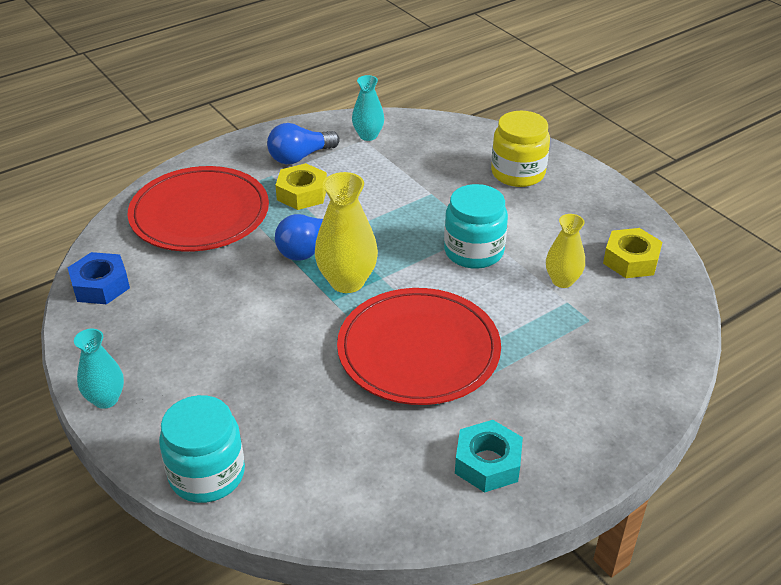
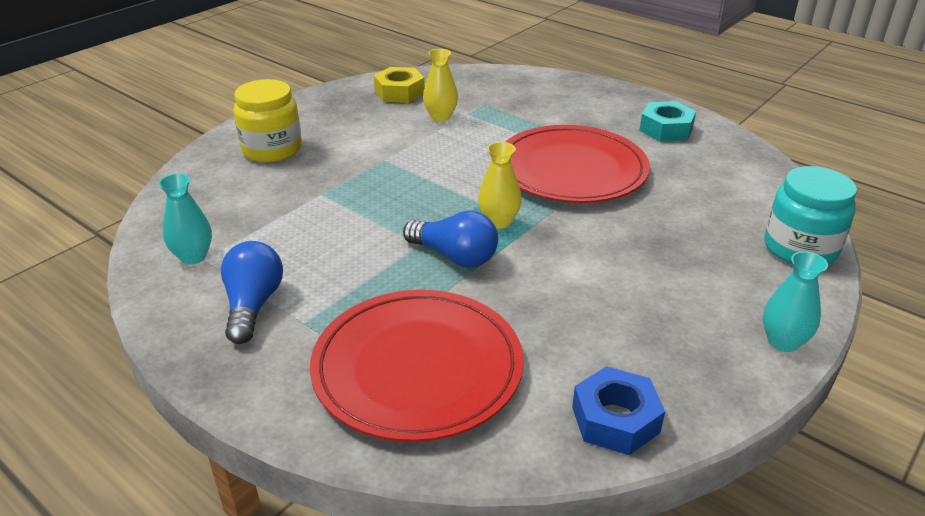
camera: 105 degrees left, 5 degrees down
blue light bulb [267,123,340,164] -> blue light bulb turned 135 degrees counterclockwise [221,241,283,344]
yellow nut [275,163,327,210] -> none
yellow vase [315,172,378,293] -> yellow vase [478,142,522,229], size x0.63
turquoise jar [444,184,508,269] -> none

